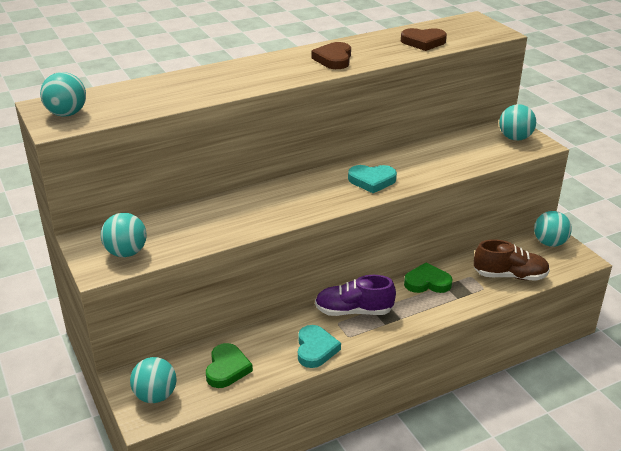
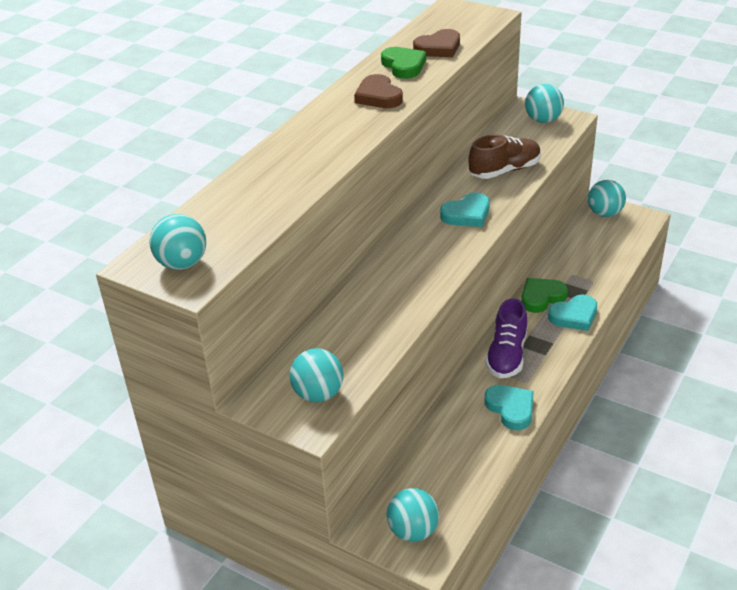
camera: 30 degrees left, 5 degrees up
green heart [206,343,253,388] -> green heart moved to [381,47,426,79]
purple shoe [315,275,396,316] -> purple shoe turned 45 degrees counterclockwise [485,298,527,378]
brown shoe [474,239,550,281] -> brown shoe moved to [469,135,541,179]
none -> turquoise heart [548,295,597,331]

